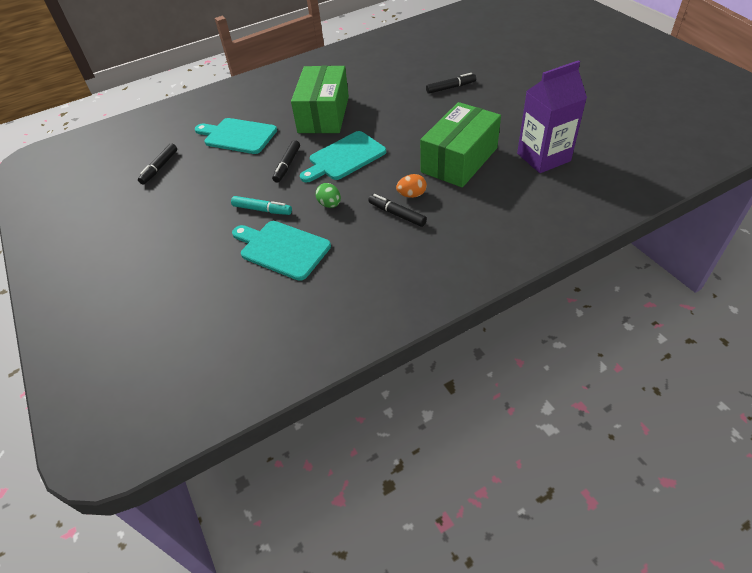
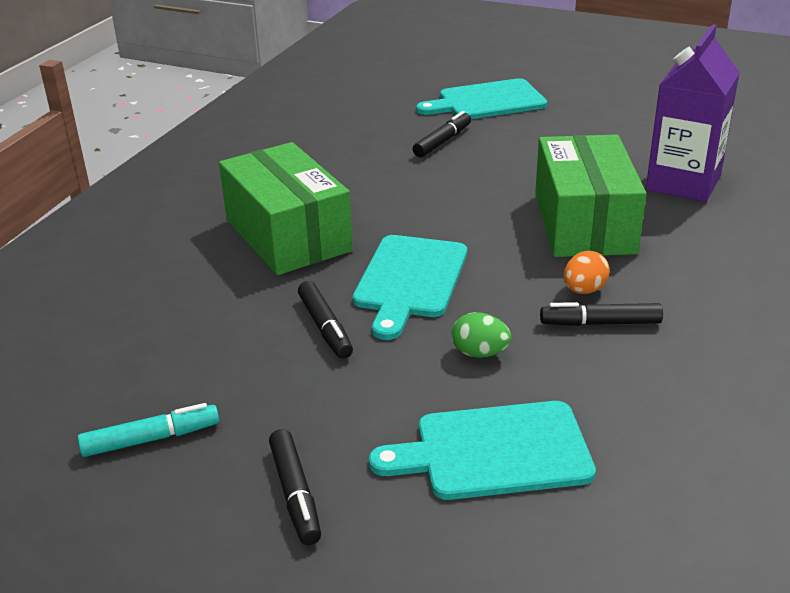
camera: 40 degrees left, 15 degrees down
black marker [138,144,177,185] -> black marker moved to [269,429,321,545]
turquoise cutting board [195,118,277,154] -> turquoise cutting board moved to [416,78,547,119]
turquoise marker [231,196,292,215] -> turquoise marker moved to [78,403,219,457]

